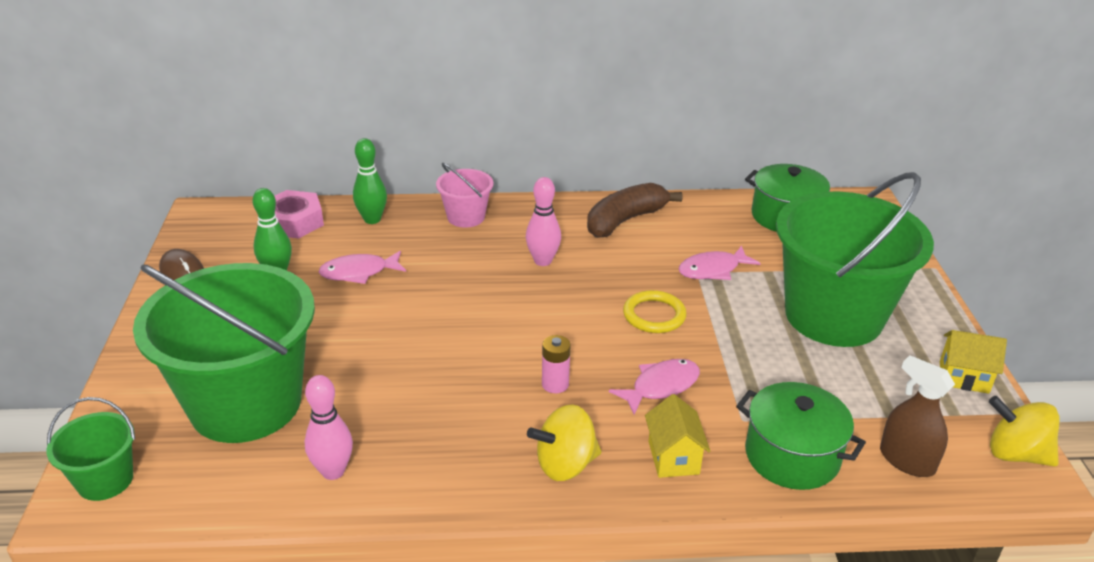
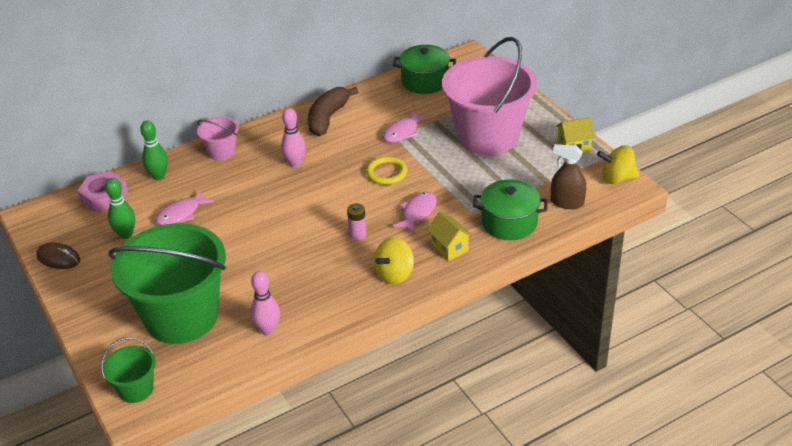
camera: 25 degrees left, 5 degrees up
green bucket [776,172,934,347] -> pink bucket [442,37,537,155]

